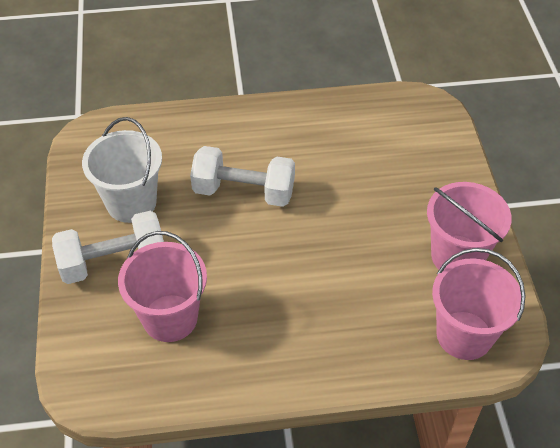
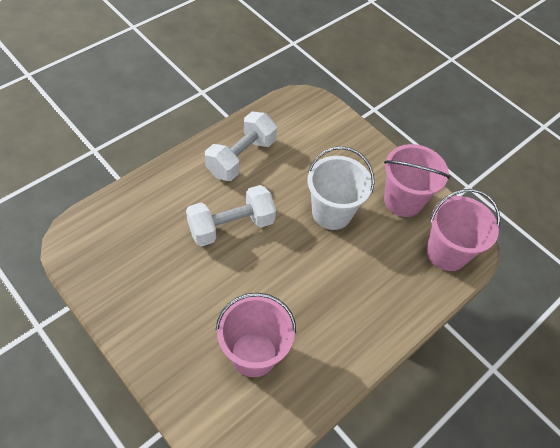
camera: 40 degrees left, 5 degrees up
white dumbbell [52,211,164,284] -> white dumbbell moved to [205,112,277,181]
white bucket [82,117,162,223] -> white bucket moved to [308,146,374,230]

